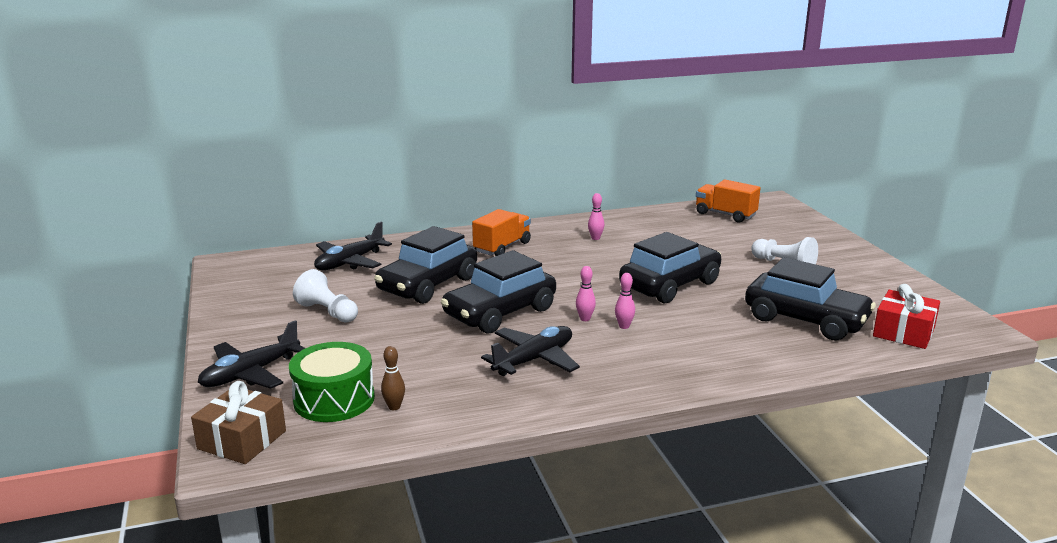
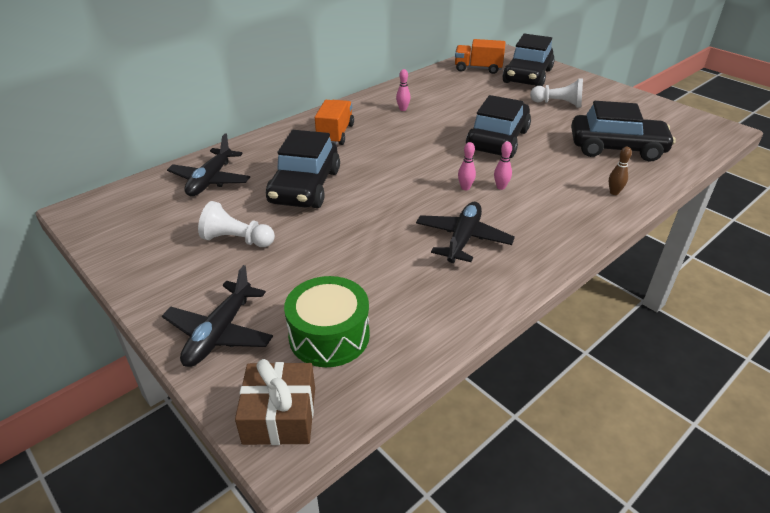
camera: 25 degrees left, 15 degrees up
brown bowling pin [381,346,405,410] -> brown bowling pin moved to [609,147,632,195]
black car [441,250,556,334] -> black car moved to [503,34,555,86]
red gift [873,284,940,349] -> none

